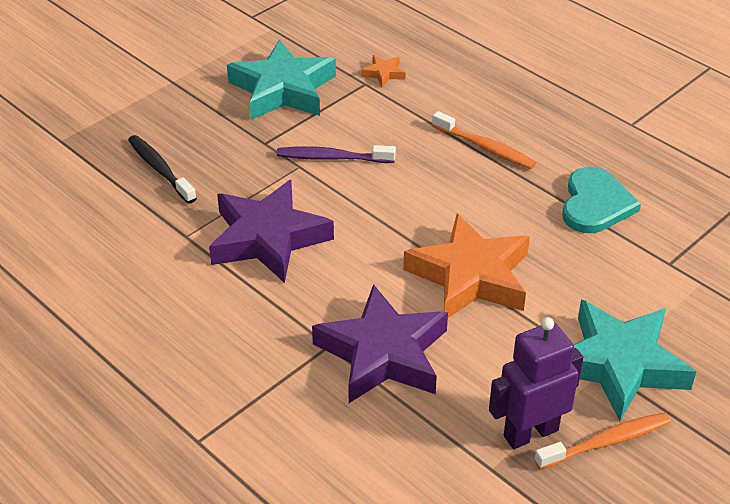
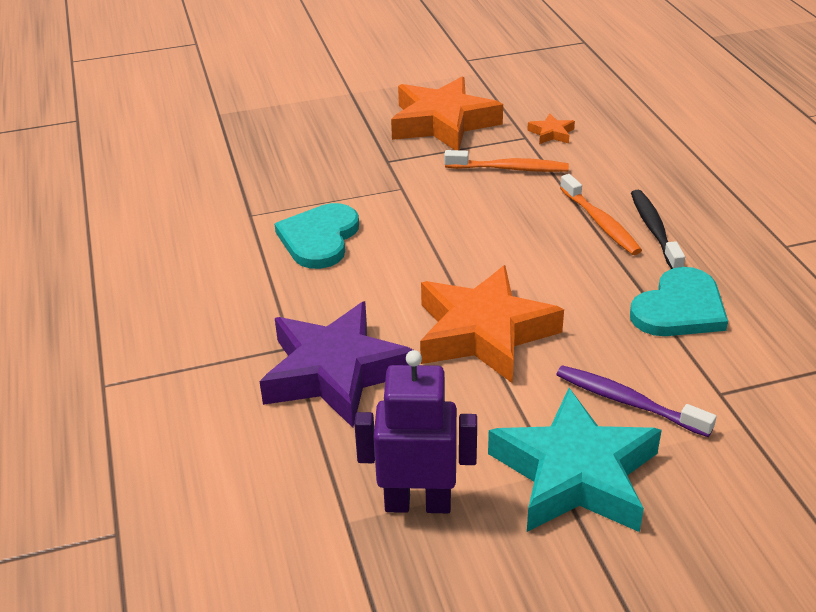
camera: 30 degrees right, 5 degrees down
black toothbrush [128,135,197,204] -> black toothbrush moved to [631,190,685,269]
purple star [209,180,334,283] -> turquoise heart [275,203,359,269]
turquoise star [227,40,336,120] -> orange star [391,76,503,150]
purple toothbrush [277,145,396,163] -> purple toothbrush moved to [556,365,716,437]
orange toothbrush [534,412,671,470] -> orange toothbrush moved to [444,150,569,172]

